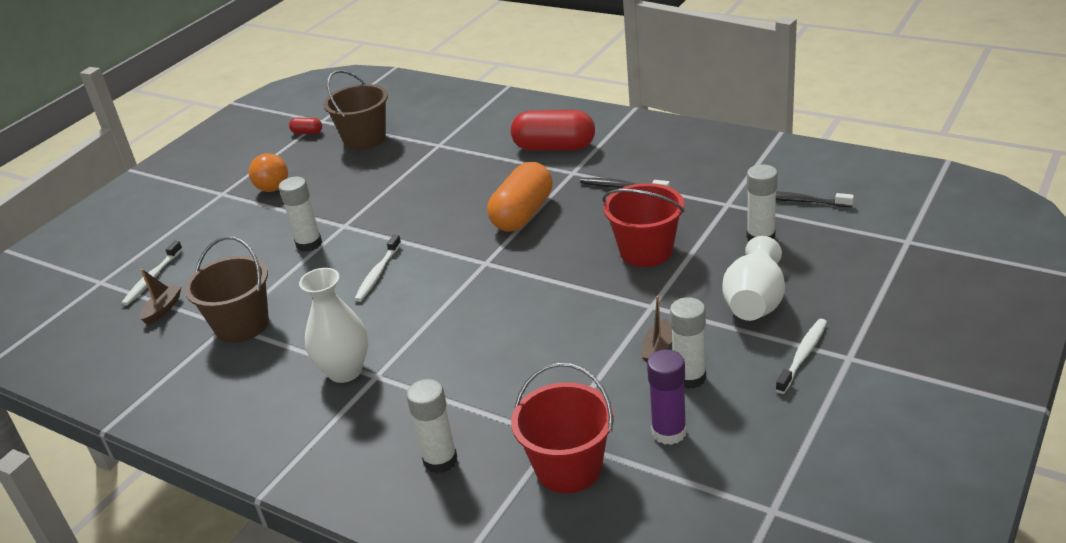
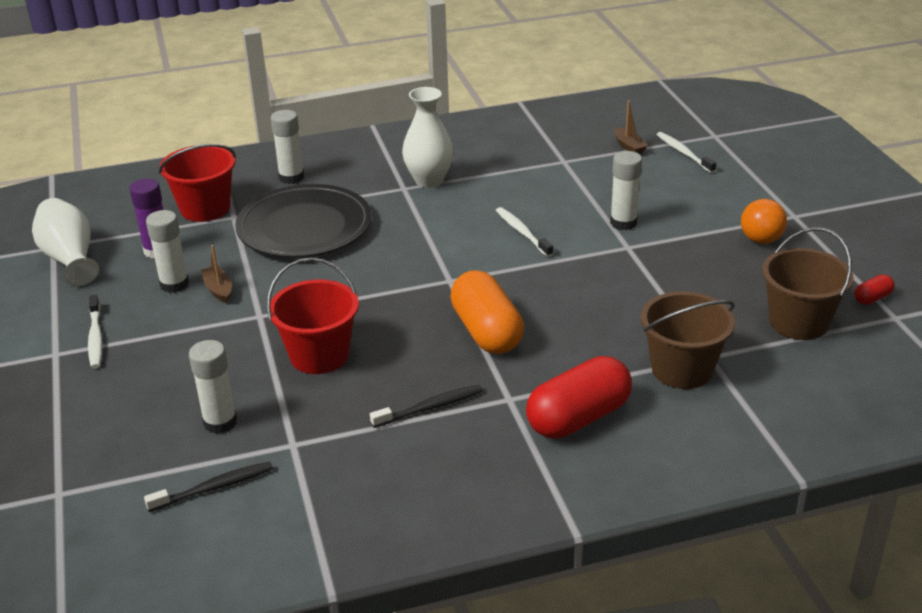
camera: 130 degrees right, 0 degrees up
brown bucket [185,236,269,343] -> brown bucket moved to [641,291,735,389]
white vase [722,236,785,321] -> white vase moved to [32,198,99,286]
none -> black plate [235,184,372,258]

